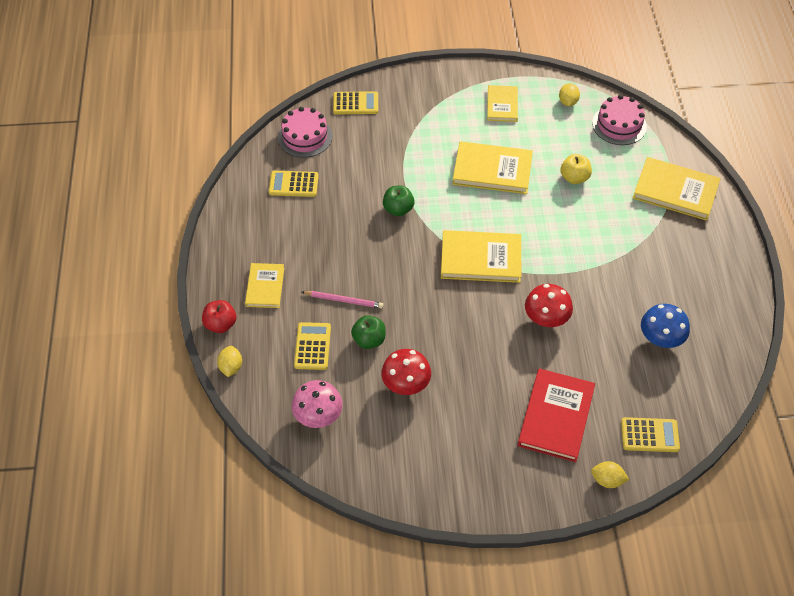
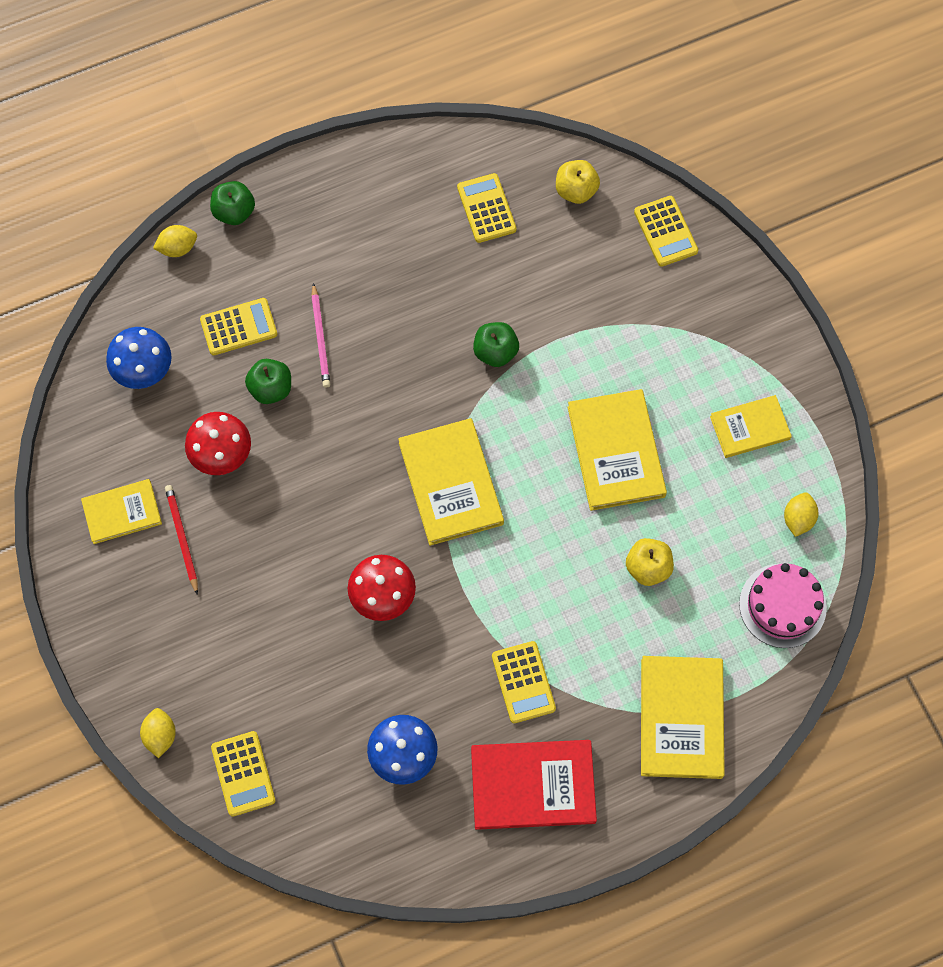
camera: 70 degrees right, 15 degrees up
red apple [202,300,236,333] -> green apple [210,181,255,225]
yellow book [245,263,284,308] -> yellow book moved to [81,479,162,544]
pink cake [278,107,332,158] -> yellow apple [556,160,600,204]
pink mushroom [292,380,343,428] -> blue mushroom [106,327,172,389]
red book [518,368,595,462] -> red book moved to [471,740,597,830]
yellow lemon [559,83,580,106] -> yellow lemon turned 60 degrees counterclockwise [784,492,818,537]
none -> red pencil [165,485,198,595]
none -> yellow calculator [492,641,556,723]

